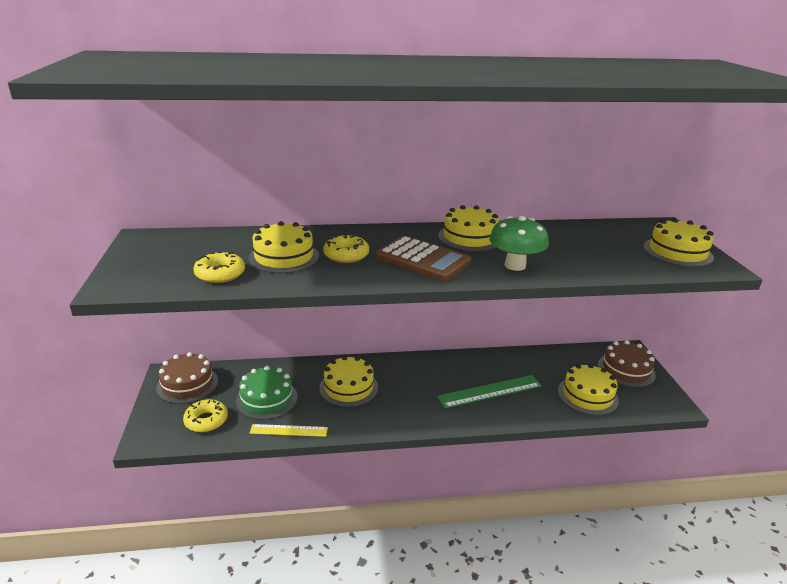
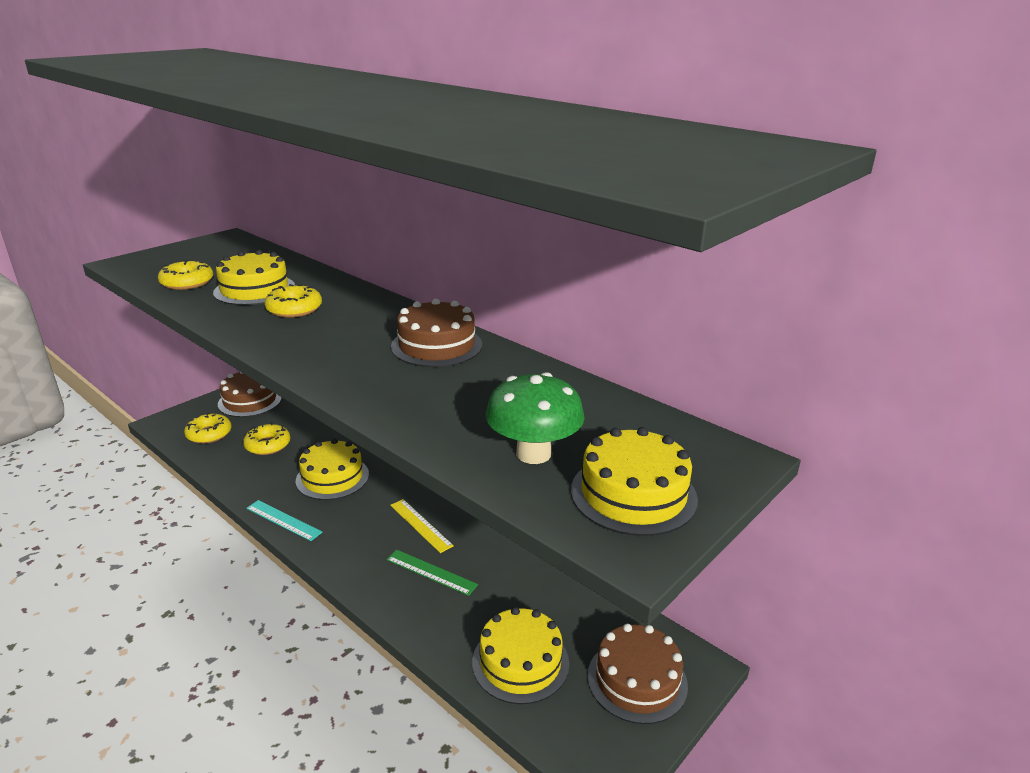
camera: 50 degrees right, 0 degrees up
green cake [236,366,298,420] -> yellow donut [243,423,290,455]
yellow ruler [250,424,328,437] -> yellow ruler moved to [390,499,454,553]
brown calculator [375,236,471,281] -> none
green ruler [437,375,542,408] -> green ruler [387,550,478,596], size x0.63
yellow cake [438,205,499,251] -> brown cake [391,299,482,367]
green mushroom [489,216,549,271] -> green mushroom moved to [485,372,585,464]
none -> turquoise ruler [246,500,323,541]

